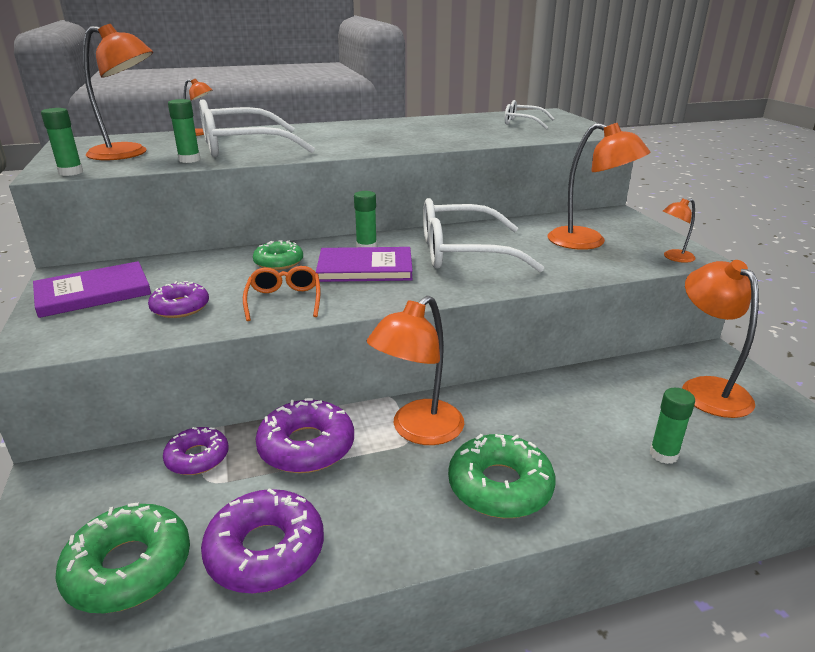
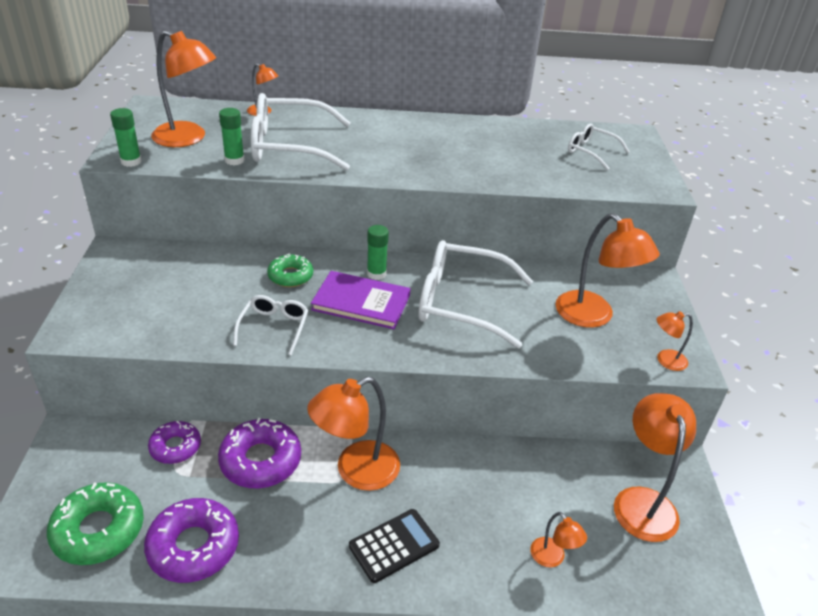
camera: 15 degrees right, 10 degrees up
purple book [33,261,151,318] -> none
purple donut [148,281,209,318] -> none
orange glasses [243,266,321,321] -> white glasses [233,295,308,355]
green donut [448,434,555,518] -> black calculator [349,509,440,583]
green glue stick [650,388,695,464] -> orange lamp [530,512,587,567]

